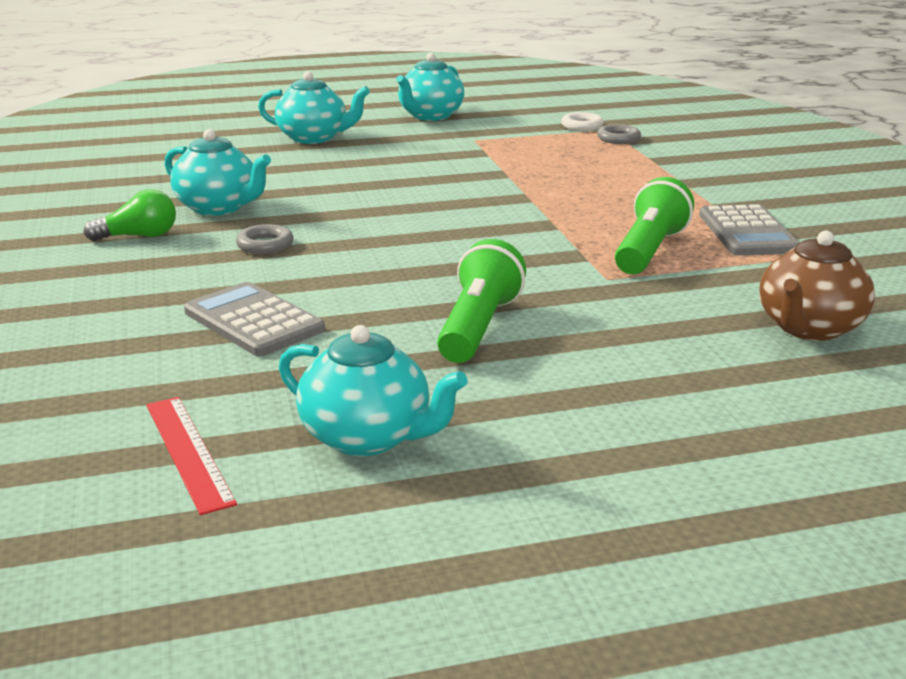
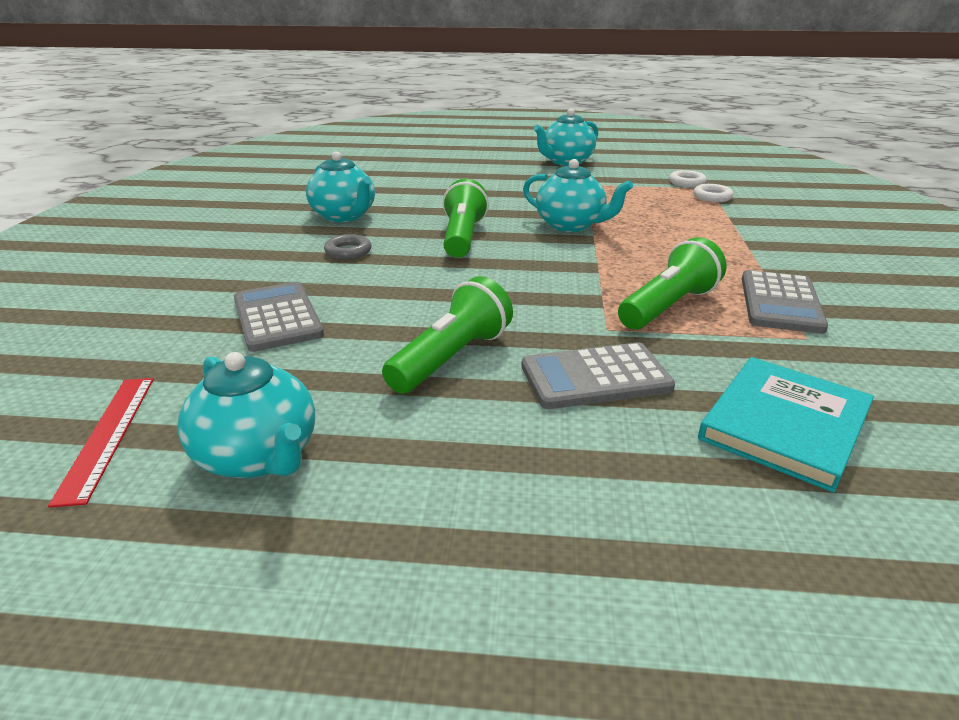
camera: 20 degrees right, 5 degrees up
green light bulb [84,189,176,241] -> none
turquoise teapot [258,71,370,144] -> turquoise teapot moved to [523,159,633,232]
grey ring [597,124,641,144] -> white ring [693,184,733,202]
brown teapot [759,231,875,341] -> turquoise book [698,357,874,493]
none -> green flashlight [443,179,489,258]
none -> grey calculator [521,342,675,409]

